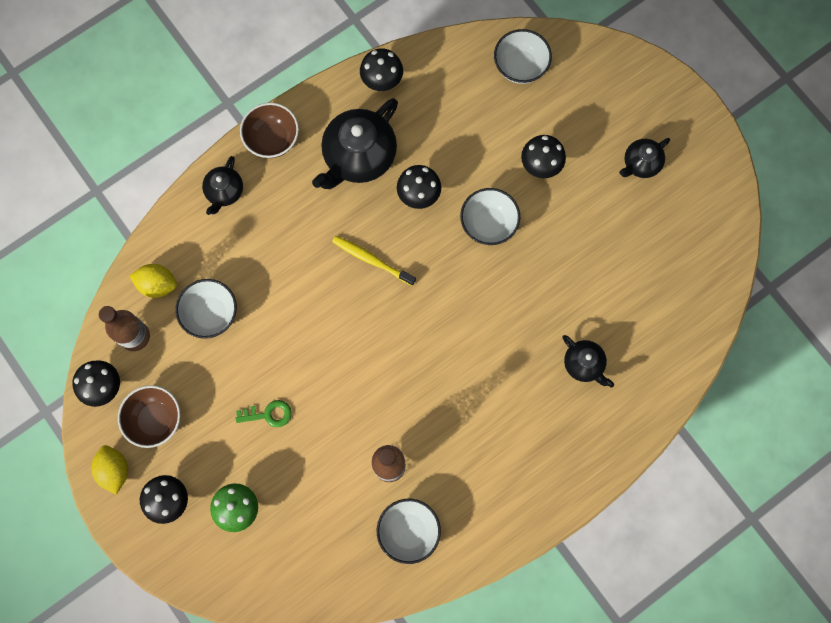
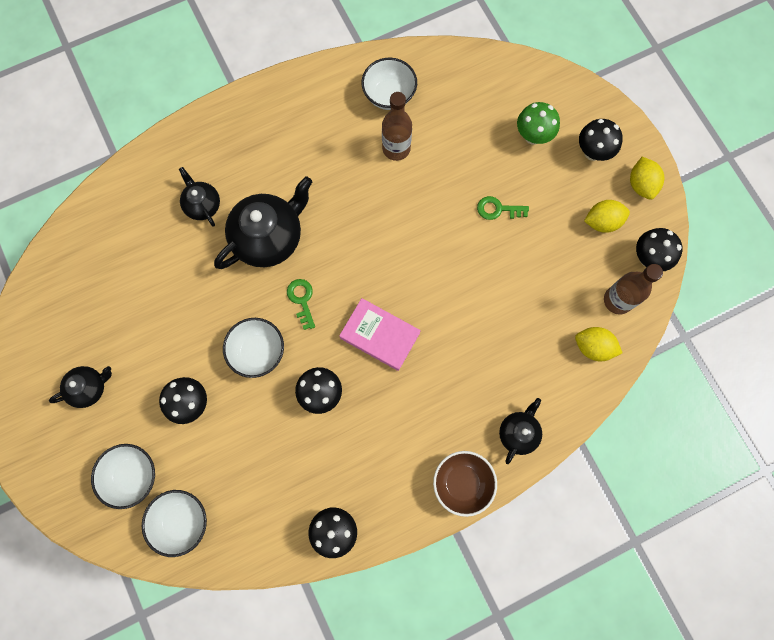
camera: 170 degrees left, 0 degrees up
brown bowl [118,385,180,448] -> yellow lemon [584,200,630,233]
white bowl [175,279,237,339] -> white bowl moved to [91,444,155,509]
black teapot [312,98,398,189] -> black teapot moved to [214,176,312,269]
yellow toothbrush [332,236,416,286] -> pink book [339,298,421,371]
none -> green key [287,279,315,330]

